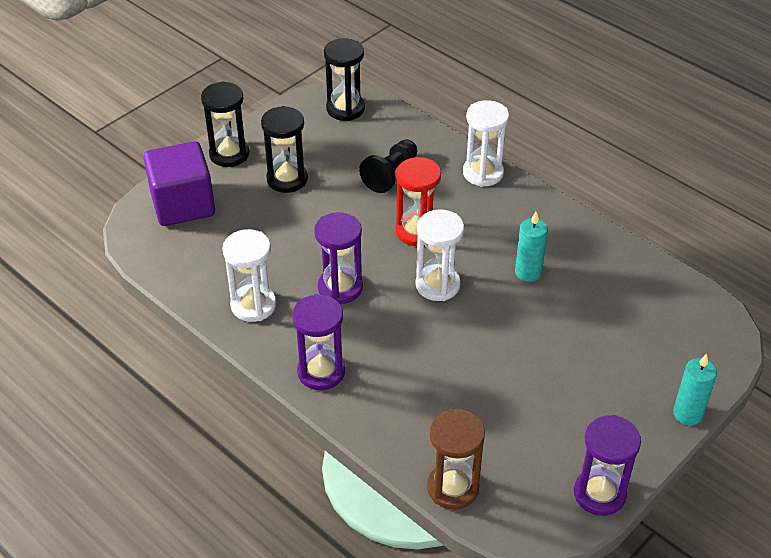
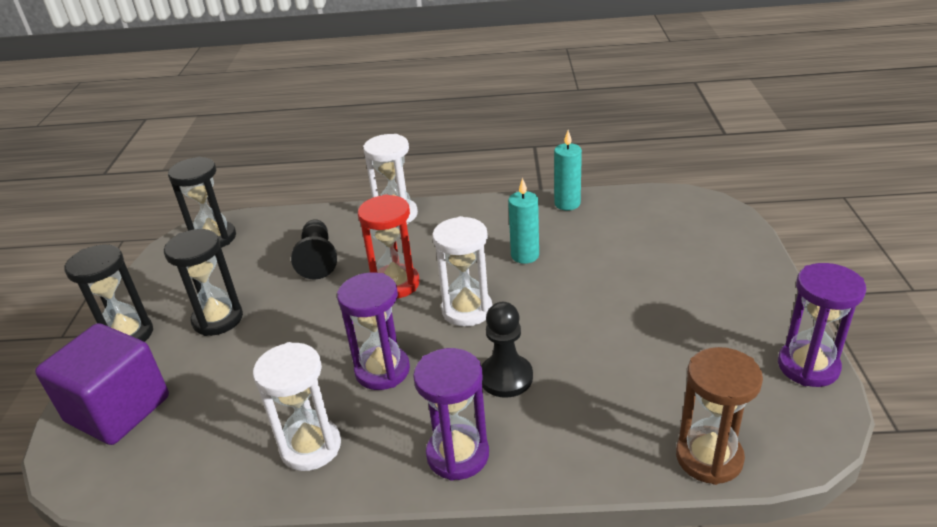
camera: 40 degrees left, 10 degrees down
turquoise candle [673,353,717,425] -> turquoise candle moved to [554,130,582,211]
none -> black pawn [481,302,533,398]

